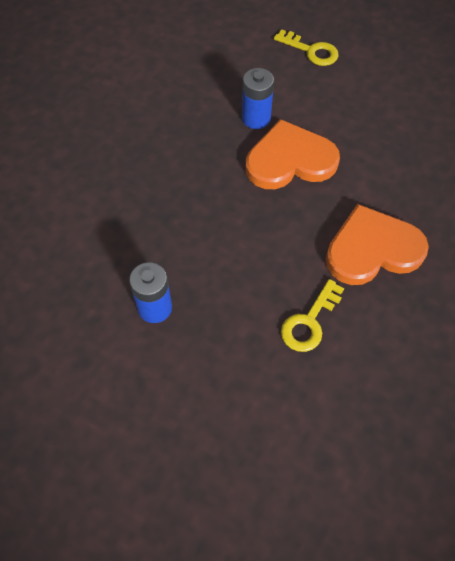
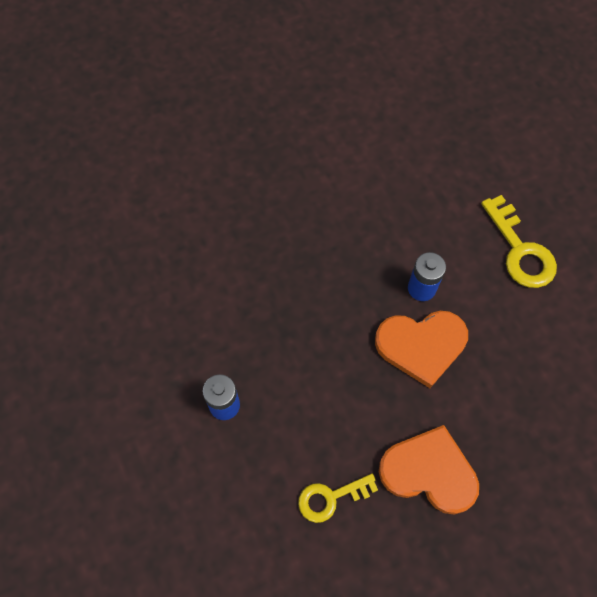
camera: 35 degrees right, 5 degrees up
orange heart [246,119,340,189] -> orange heart turned 150 degrees clockwise [375,311,468,388]
yellow key [274,29,339,66] -> yellow key [481,195,557,288], size x1.52

